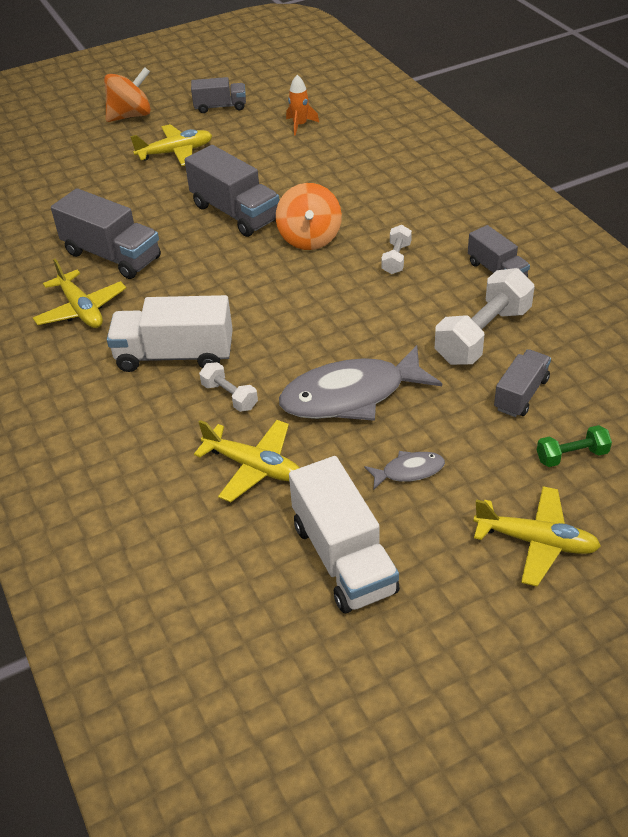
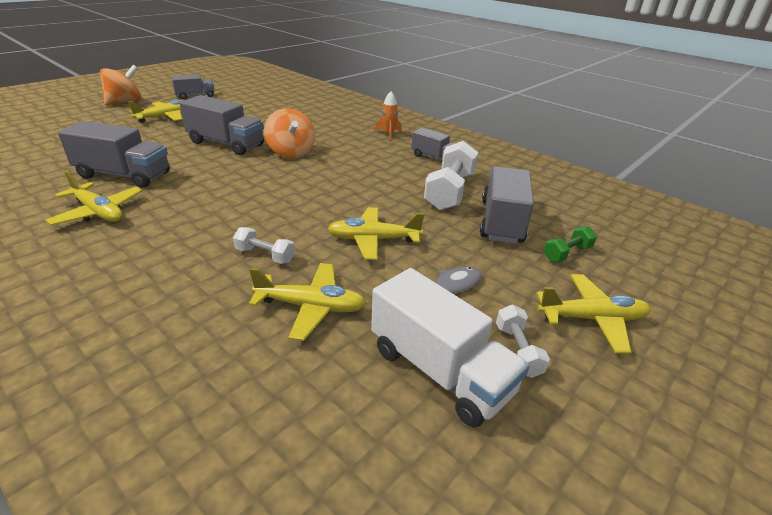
camera: 25 degrees left, 10 degrees down
white truck [107,295,233,372] -> none
grey fish [279,345,442,421] -> yellow plane [328,207,424,260]
orange rocket [286,75,319,136] -> orange rocket moved to [375,91,402,140]
white dumbbell [381,225,412,274] -> white dumbbell moved to [496,305,550,378]
grey truck [494,349,551,417] -> grey truck [480,166,534,244], size x1.66

